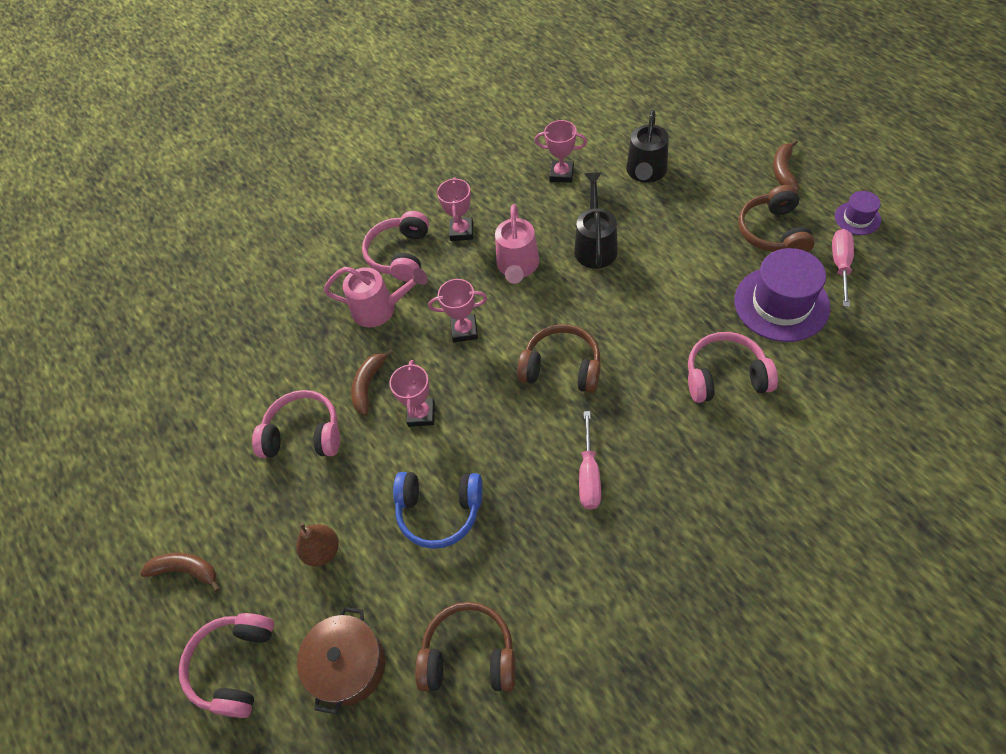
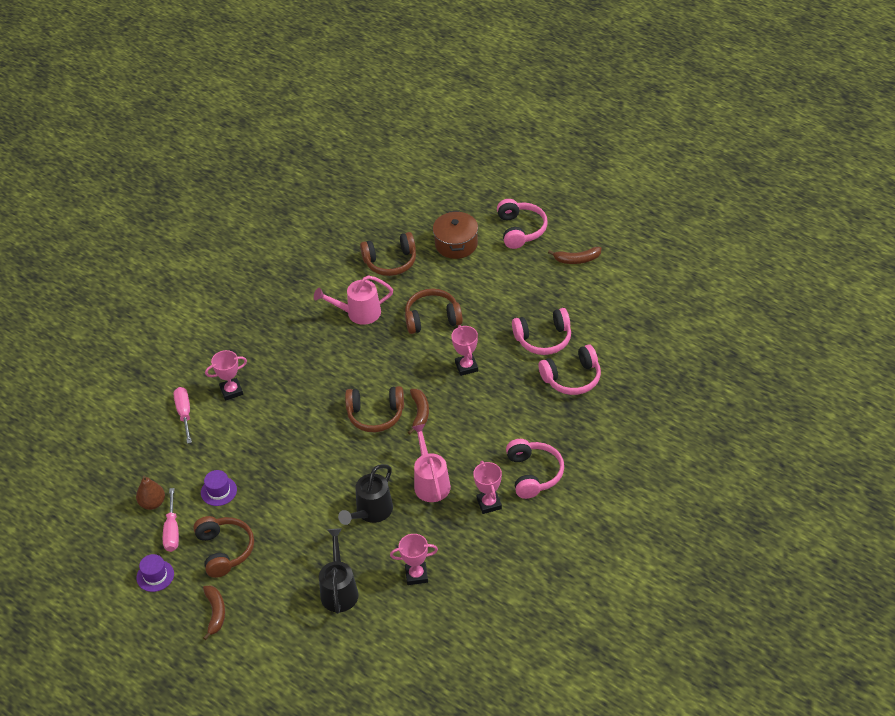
camera: 160 degrees right, 10 degrees down
brown pear [296,523,339,567] -> brown pear moved to [136,475,165,510]
pink watering can [324,267,427,327] -> pink watering can moved to [314,275,393,325]
brown banana [351,349,393,415] -> brown banana moved to [408,389,429,435]
blue headphones [393,472,483,549] -> brown headphones [405,289,463,334]
pink trophy [428,279,487,342] -> pink trophy moved to [205,350,247,401]
black watering can [574,172,618,269] -> black watering can turned 45 degrees clockwise [338,464,393,525]
pink screwdriver [579,411,601,510] -> pink screwdriver moved to [173,387,192,444]
pink headphones [688,332,778,403] -> pink headphones moved to [538,344,601,395]
purple hat [734,248,830,342] -> purple hat [201,470,237,506], size x0.51

